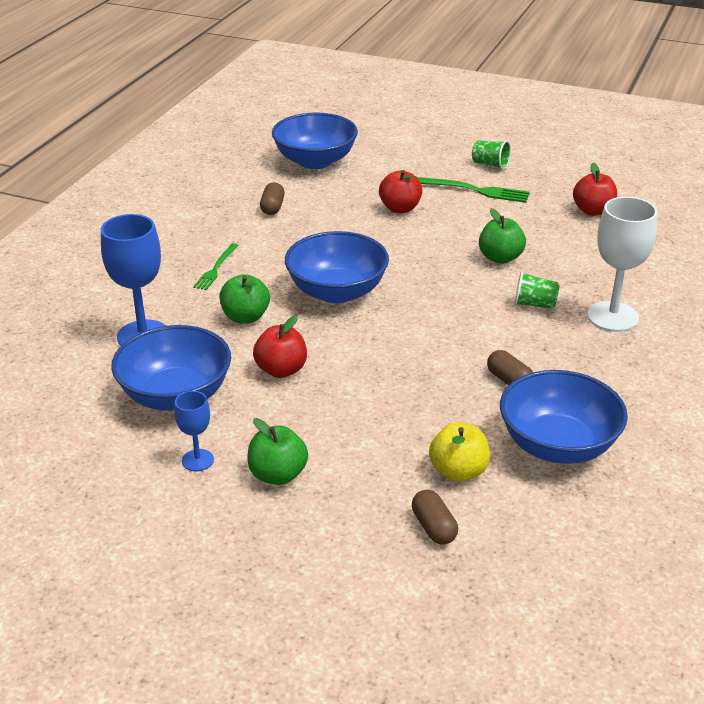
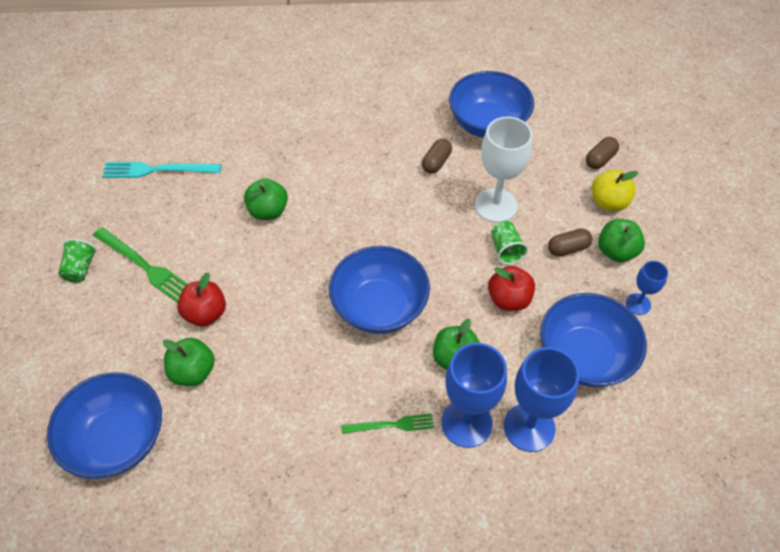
camera: 115 degrees left, 20 degrees up
brown capsule [260,182,285,215] -> brown capsule moved to [548,228,592,256]
green fork [417,177,530,203] -> green fork turned 135 degrees clockwise [93,227,187,303]
yellow apple [429,422,490,482] -> yellow apple moved to [592,169,639,211]
green cup [514,271,560,309] -> green cup moved to [491,221,528,264]
red apple [573,162,617,216] -> turquoise fork [102,162,221,178]
white goblet [587,197,658,332] -> white goblet moved to [475,117,532,223]
none -> green apple [163,338,215,386]
none -> blue goblet [441,343,507,448]

